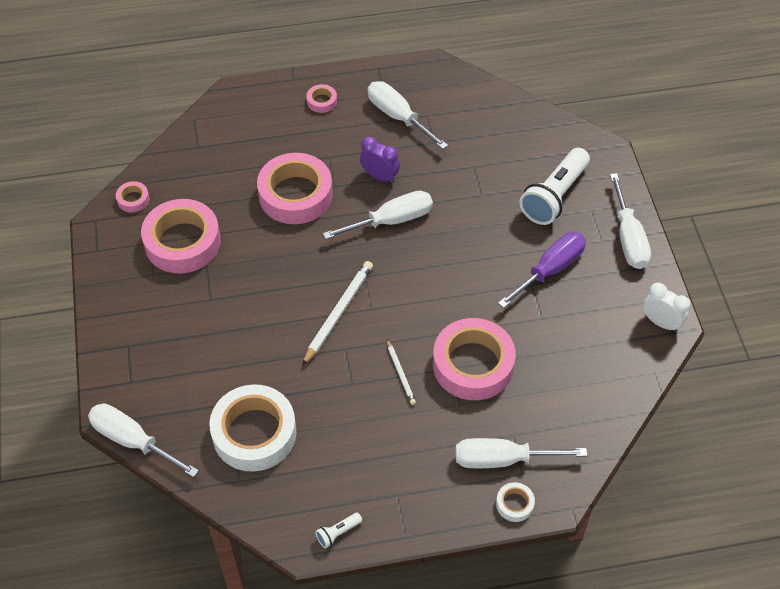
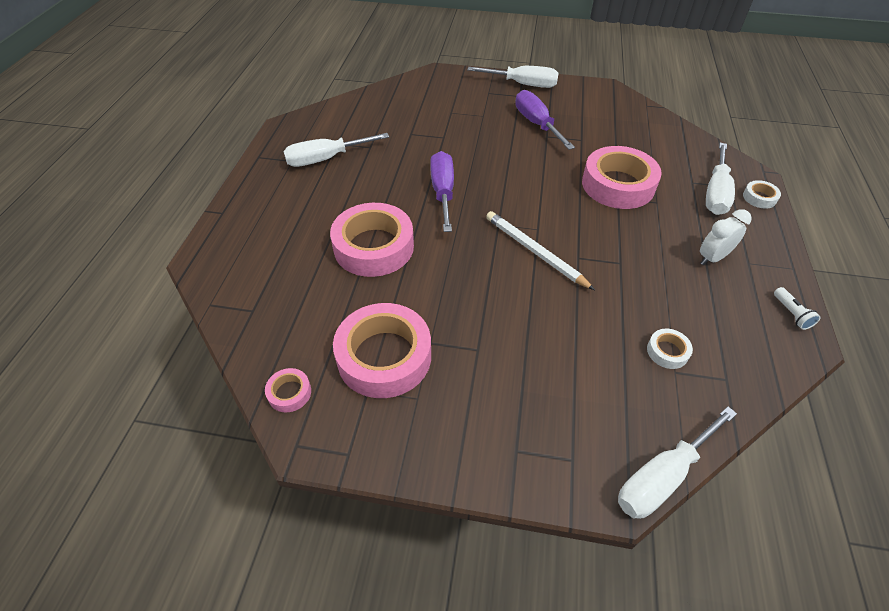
camera: 70 degrees left, 5 degrees down
white tape [209,384,297,472] -> white tape [647,329,693,369], size x0.43
pink tape [306,84,337,113] -> none
white screwdriver [323,191,433,239] -> purple screwdriver [430,151,454,232]
purple clock [360,137,400,184] -> none
white pencil [387,339,416,405] -> none
white flashlight [519,148,590,225] -> none
white clock [643,283,691,332] -> white clock moved to [700,209,752,265]

